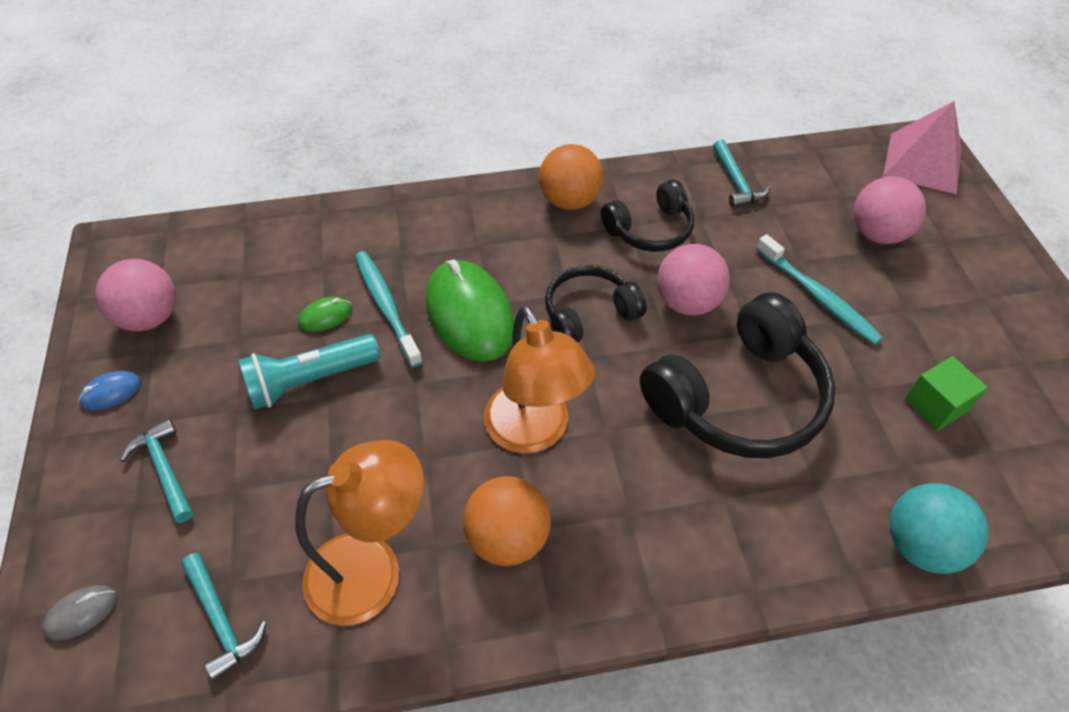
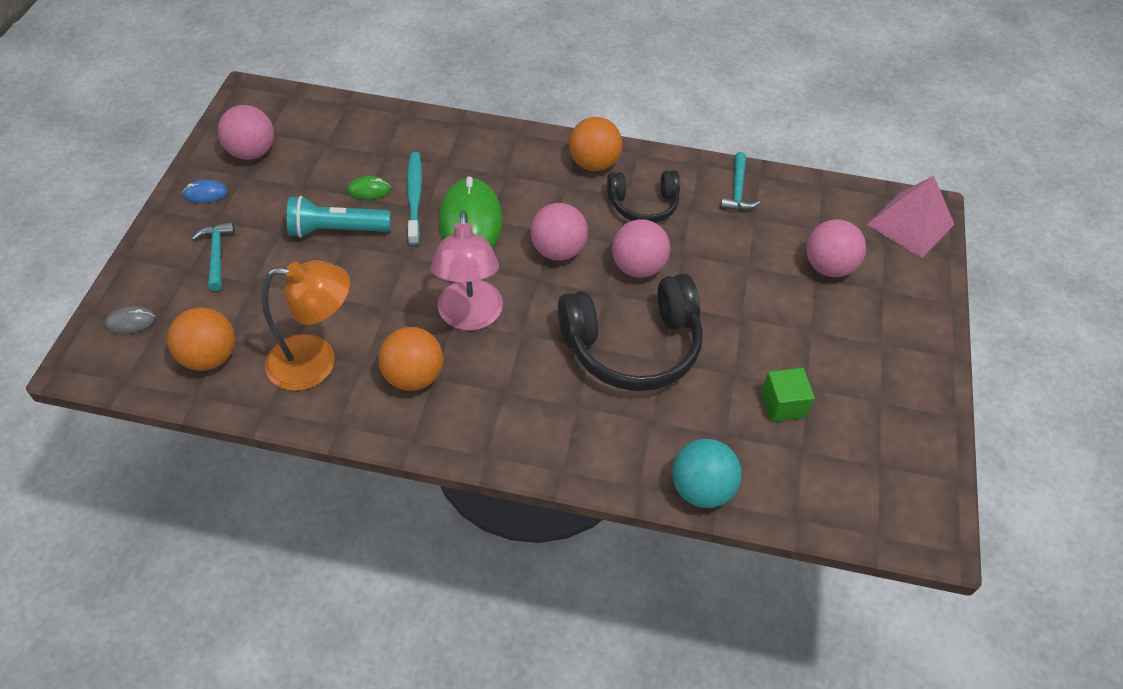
camera: 20 degrees right, 0 degrees up
turquoise hammer [181,553,267,681] -> orange ball [167,307,235,371]
orange lamp [484,305,595,454] -> pink lamp [431,211,503,331]
black headphones [545,265,647,343] -> pink ball [531,203,588,261]
turquoise toothbrush [756,234,883,345] -> none

